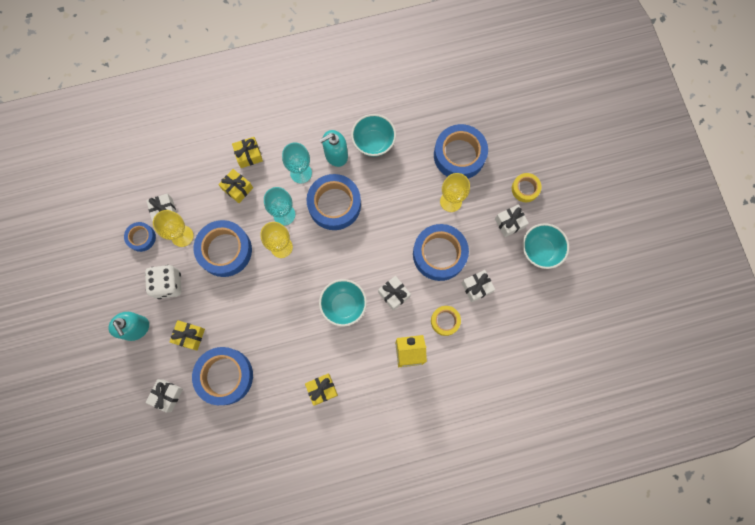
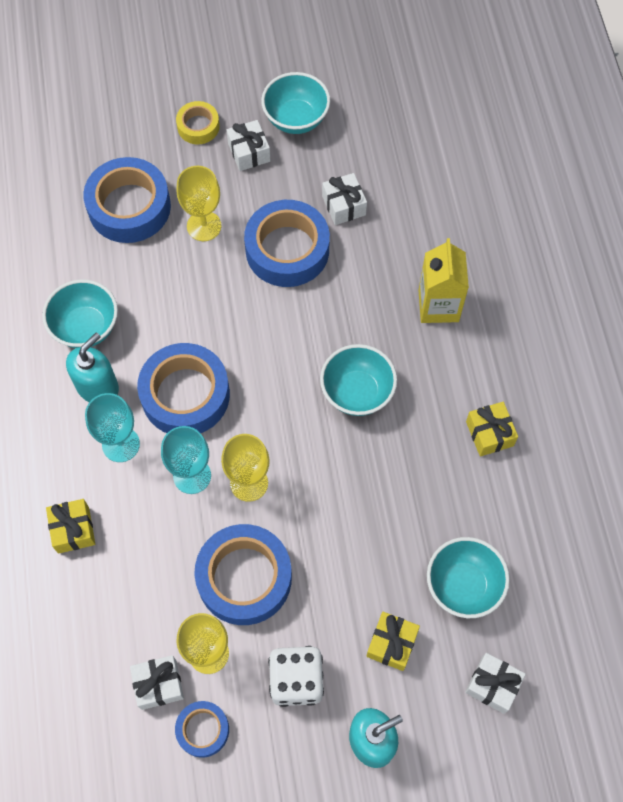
camera: 85 degrees left, 10 degrees down
blue tape [192,347,253,405] -> turquoise bowl [427,537,510,618]
yellow gift [218,169,253,203] -> none
turquoise soap dispenser [320,130,348,167] -> turquoise soap dispenser turned 120 degrees counterclockwise [66,333,119,402]
white gift [378,276,411,311] -> none
yellow tape [431,306,461,336] -> none

